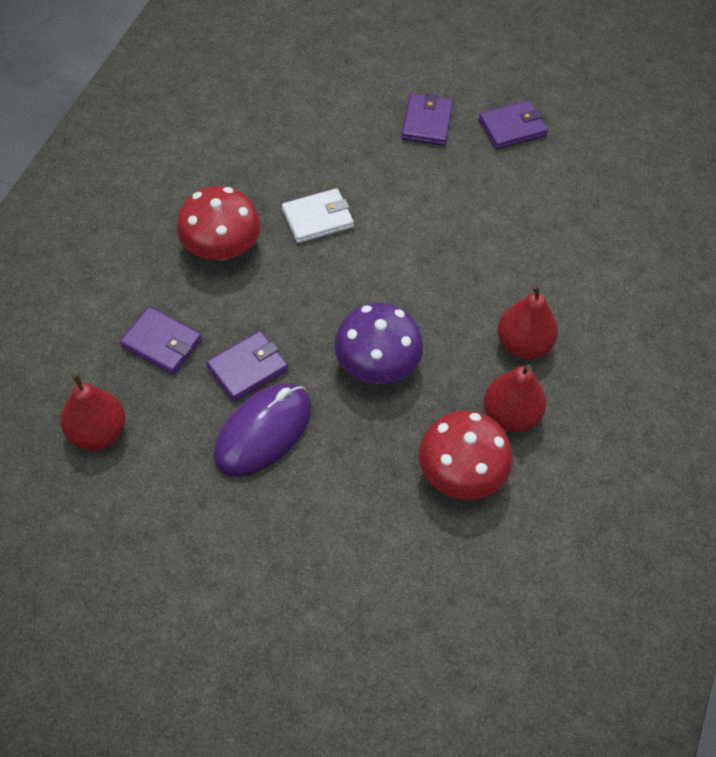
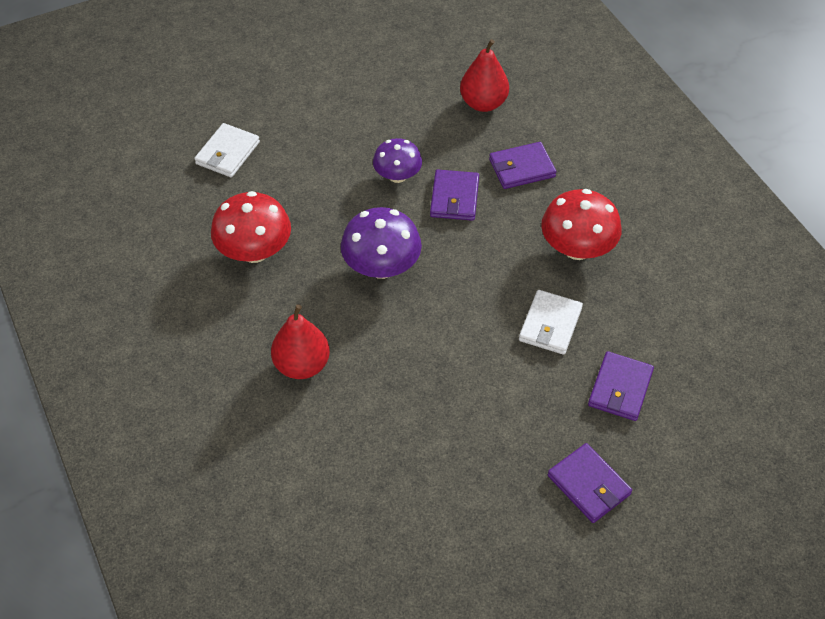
camera: 135 degrees right, 5 degrees down
purple mouse [214,384,312,477] -> purple mushroom [373,138,422,183]
purple wallet [478,100,548,150] -> purple wallet moved to [588,351,654,421]
red pear [484,364,546,432] -> none
none -> white wallet [194,123,260,177]

